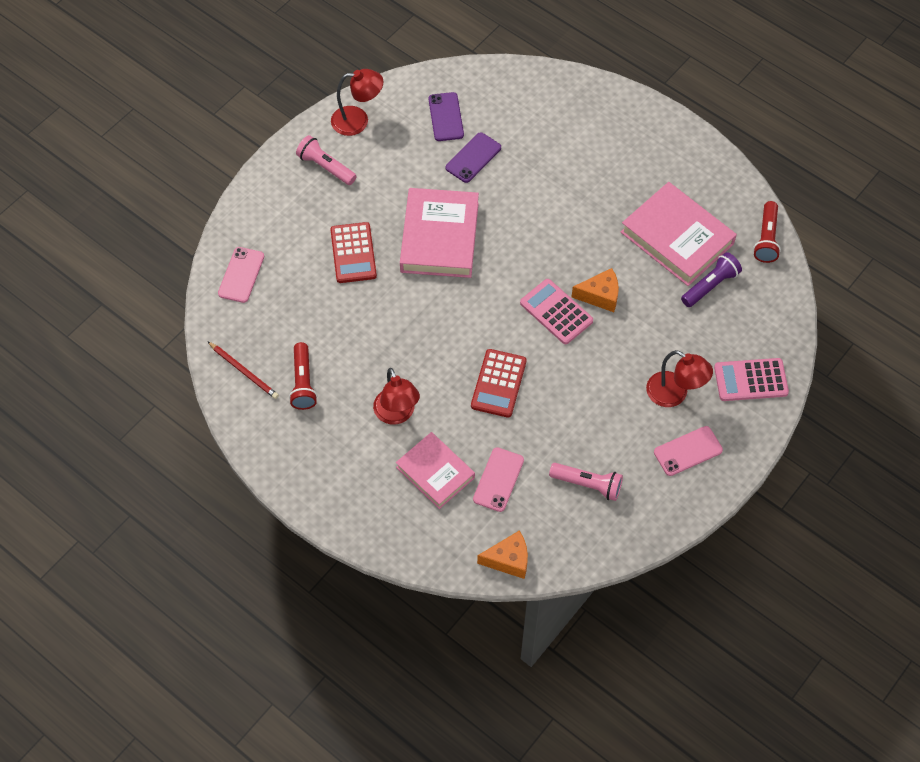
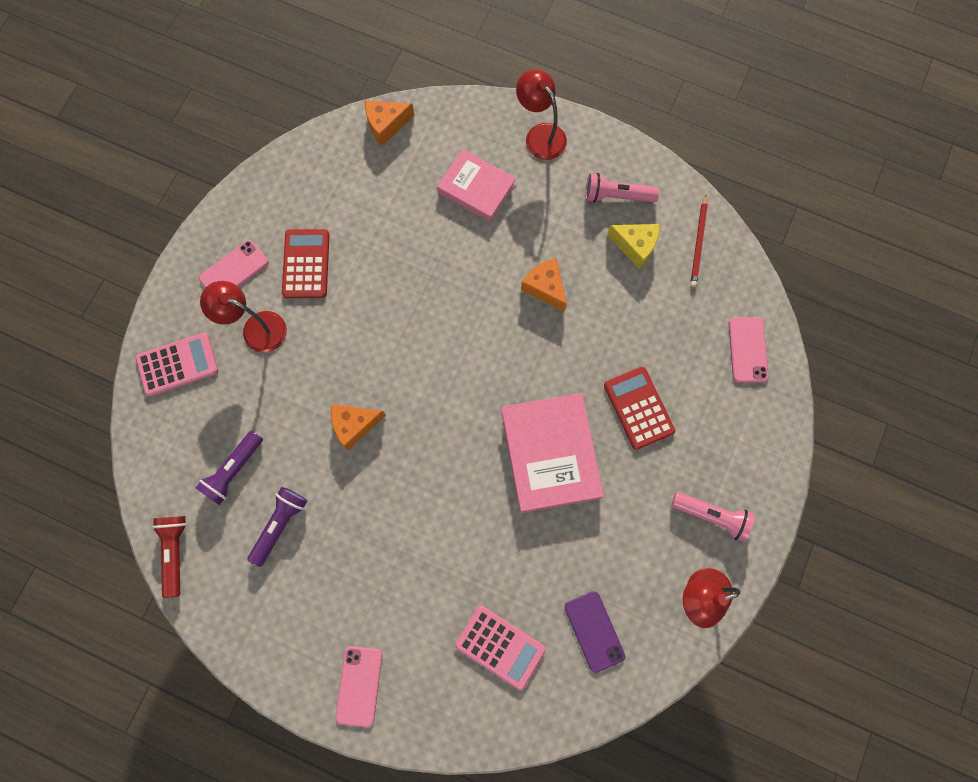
camera: 165 degrees right, 15 degrees up
red pencil [207,341,279,399] -> red pencil turned 105 degrees counterclockwise [690,194,708,287]
red flashlight [289,342,317,410] -> yellow cheese [607,224,660,269]
red lamp [373,368,420,425] -> red lamp moved to [516,69,567,160]
purple phone [446,132,501,183] -> none
red calculator [471,349,527,418] -> red calculator moved to [282,229,329,298]
pink phone [473,447,524,512] -> pink phone moved to [335,646,383,727]
pink calculator [520,279,593,344] -> pink calculator moved to [455,605,546,690]
pink flashlight [549,463,623,501] -> pink flashlight moved to [585,173,659,203]
pink book [621,182,737,286] -> purple flashlight [248,487,307,567]
none -> orange cheese [521,258,567,312]

